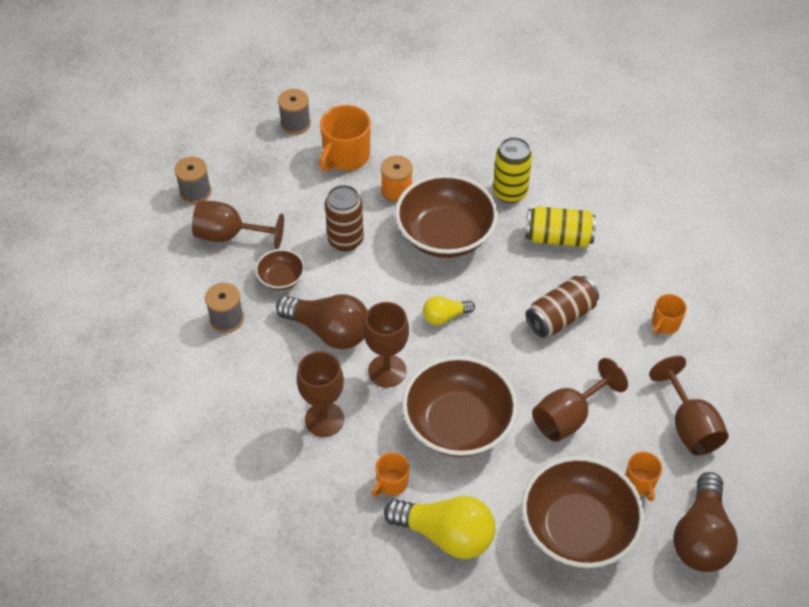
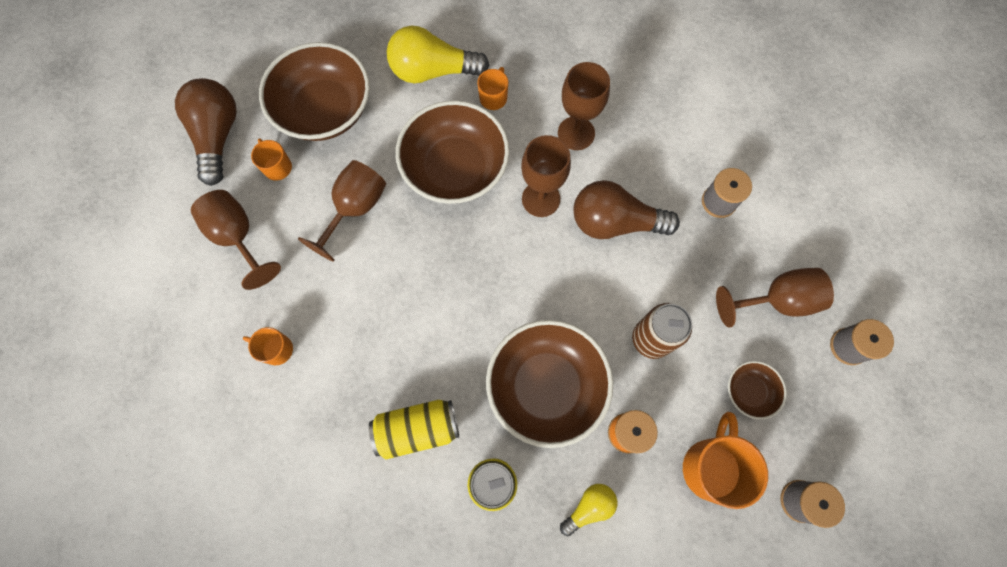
camera: 160 degrees right, 20 degrees up
brown bowl [255,249,305,290] -> brown bowl moved to [728,361,787,420]
yellow light bulb [423,296,475,325] -> yellow light bulb moved to [560,484,617,536]
brown can [526,276,599,337] -> none
orange mug [652,294,687,335] -> orange mug turned 90 degrees counterclockwise [243,327,293,365]

